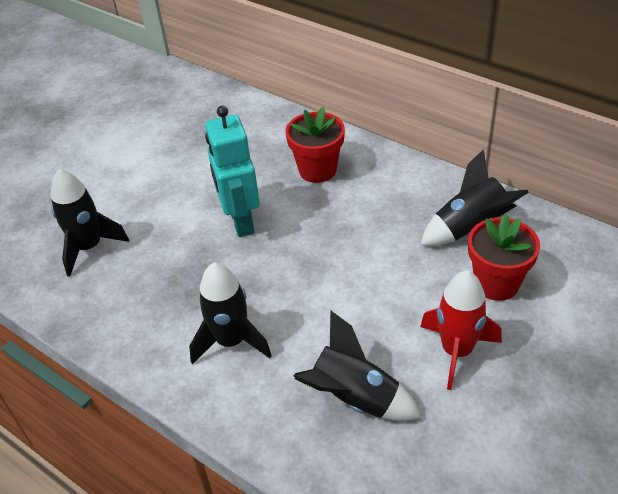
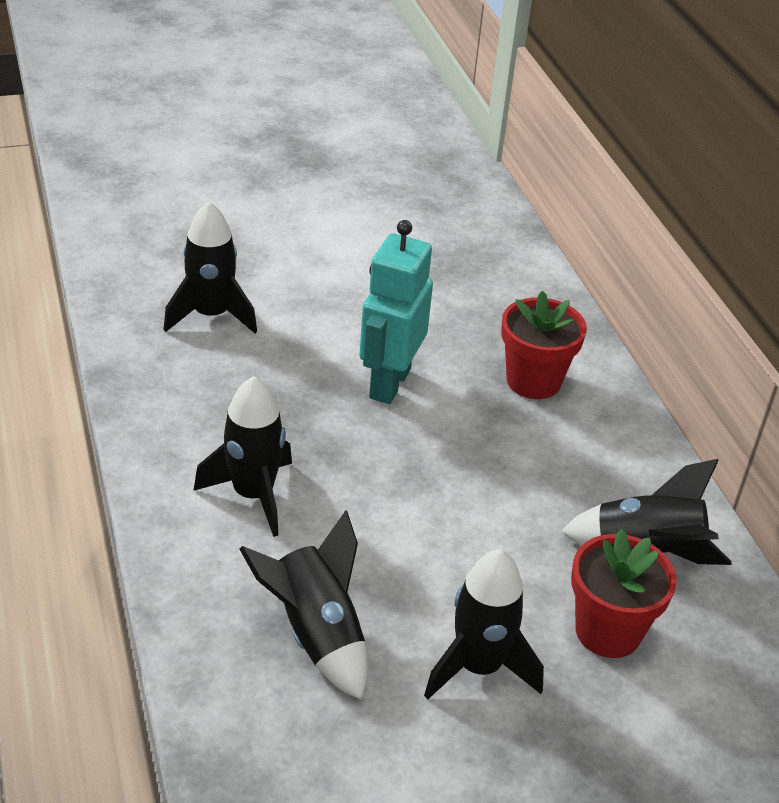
camera: 30 degrees right, 5 degrees down
red rocket [420,271,502,390] -> black rocket [424,549,544,700]

